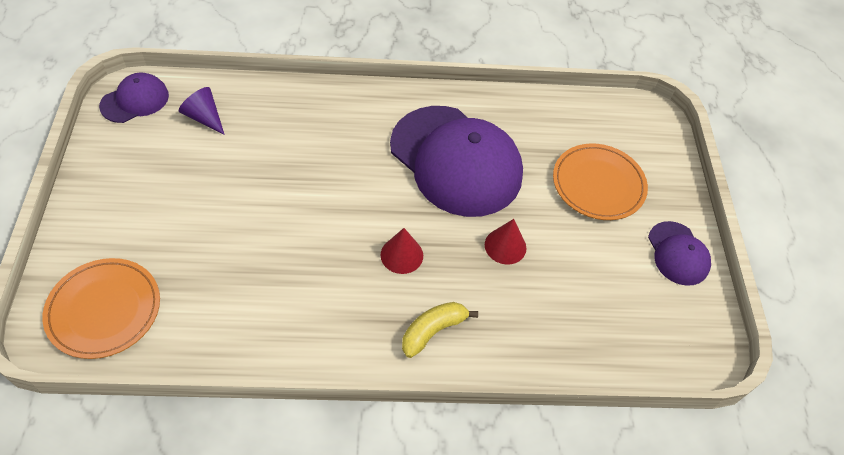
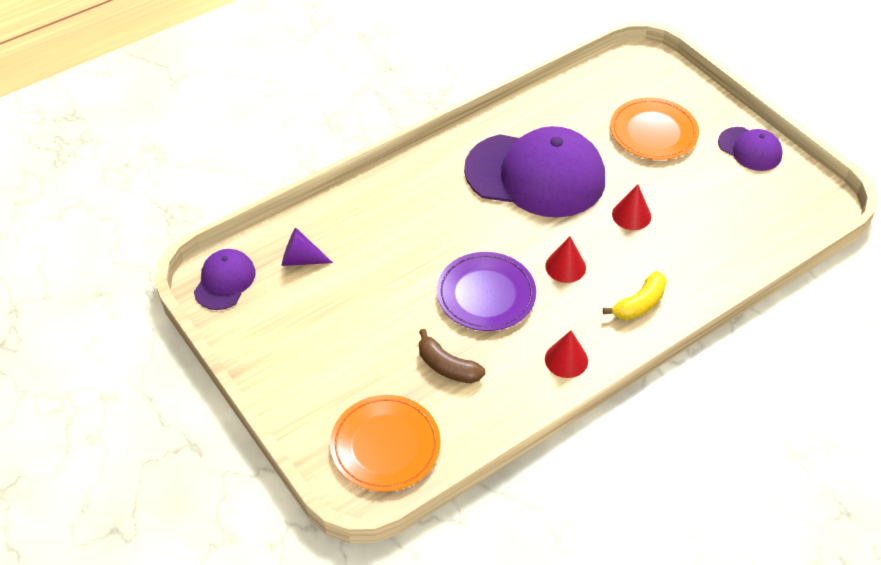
camera: 30 degrees left, 5 degrees down
yellow banana [402,302,478,358] -> yellow banana turned 150 degrees counterclockwise [603,271,667,320]
none -> brown banana [419,329,486,383]
none -> purple plate [437,252,536,331]
none -> red cone [545,330,588,378]

